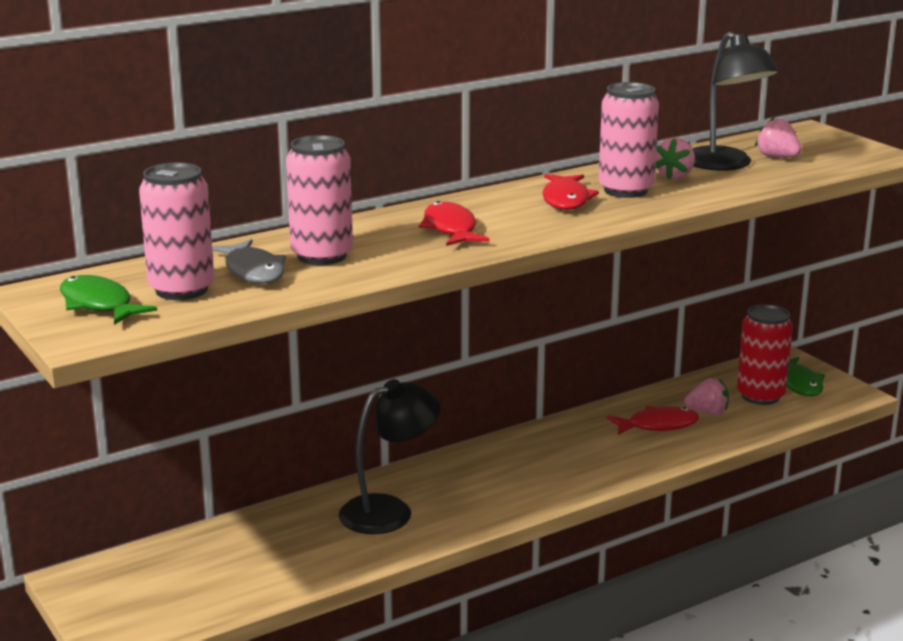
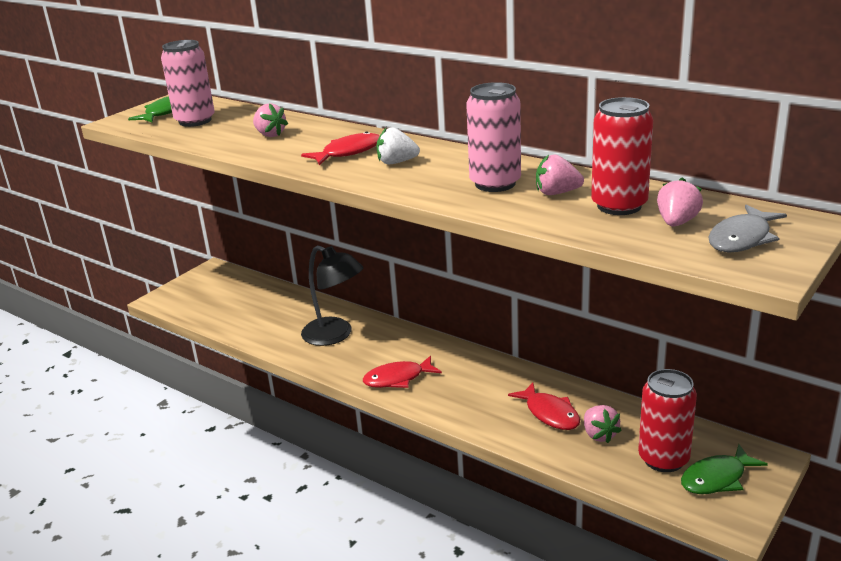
camera: 70 degrees right, 5 degrees up
grey fish [212,239,286,284] -> grey fish moved to [708,205,787,252]
pink can [286,135,353,265] -> pink strawberry [253,103,288,137]
red fish [542,174,599,210] -> red fish moved to [363,355,442,388]
black lamp [693,32,779,171] -> red can [591,97,653,215]
none -> white strawberry [376,127,420,164]

